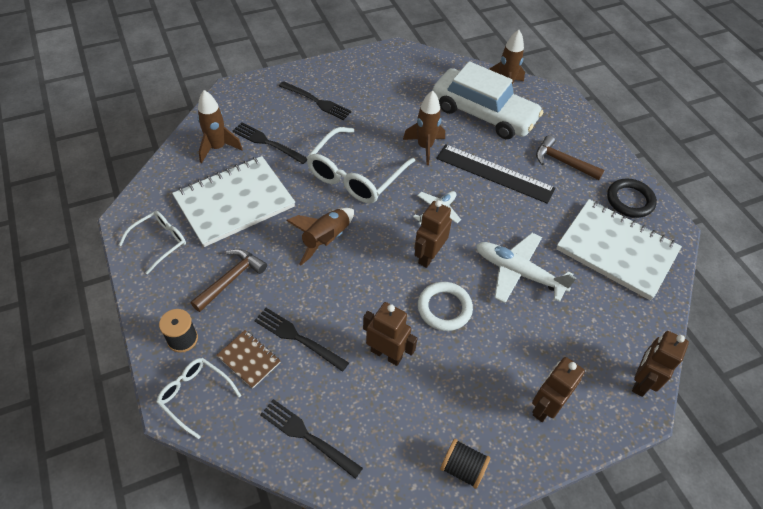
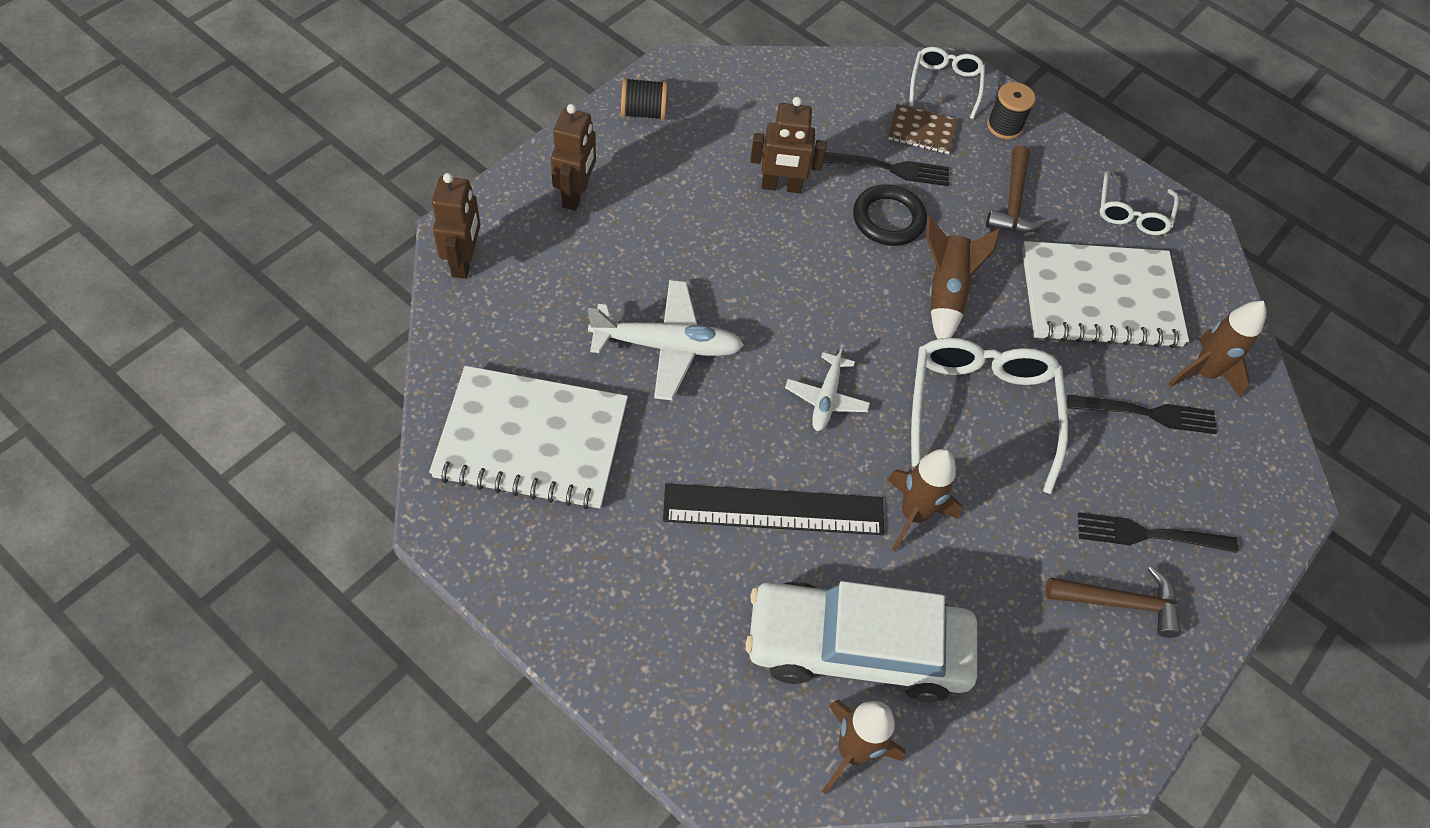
camera: 150 degrees right, 5 degrees up
white glasses [156,358,241,440] -> white glasses turned 90 degrees counterclockwise [909,47,985,119]
white notebook [172,156,295,247] -> white notebook turned 60 degrees clockwise [1022,241,1189,349]
black fork [260,399,363,479] -> none
brown robot [414,200,452,268] -> none
white ring [418,282,473,331] -> none
brown hammer [536,135,604,180] -> brown hammer moved to [1045,566,1181,638]
black ring [607,178,657,218] -> black ring moved to [853,184,927,246]

